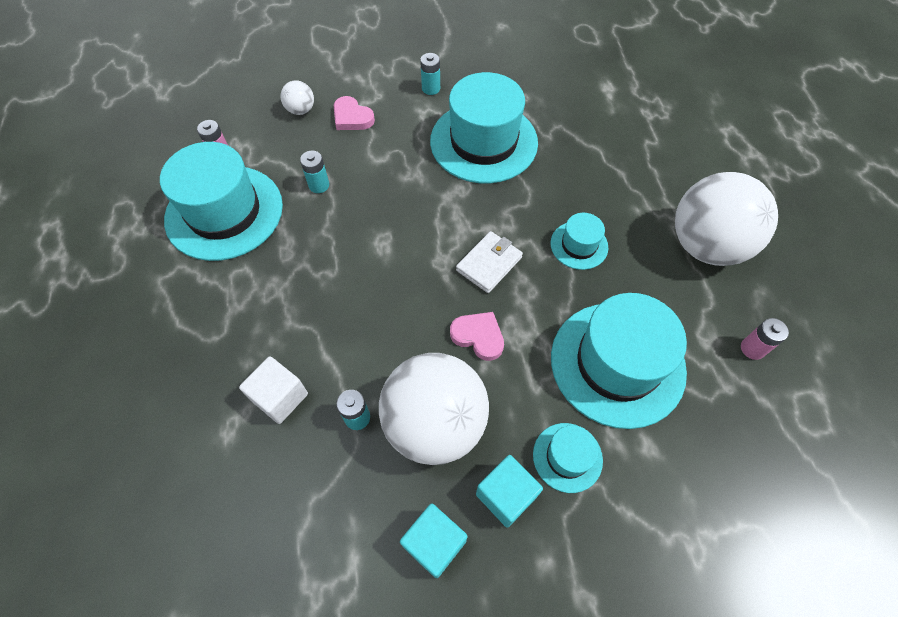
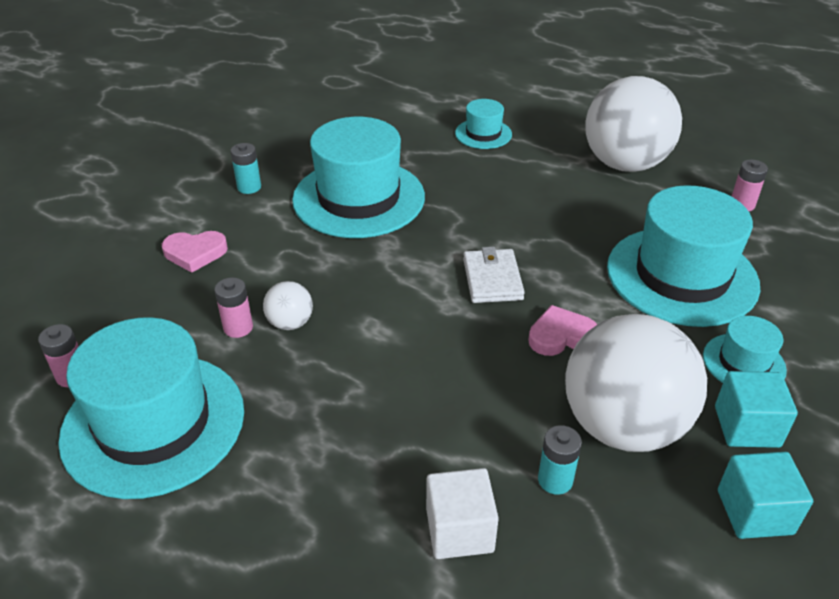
camera: 45 degrees left, 20 degrees down
white ball [280,80,314,115] -> white ball moved to [263,281,313,330]
turquoise battery [300,151,329,193] -> pink battery [215,278,253,338]
turquoise hat [551,213,608,270] -> turquoise hat moved to [455,99,512,149]

